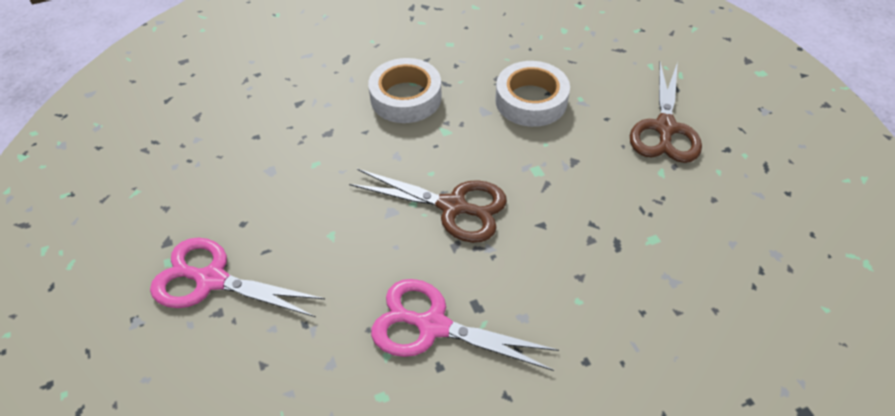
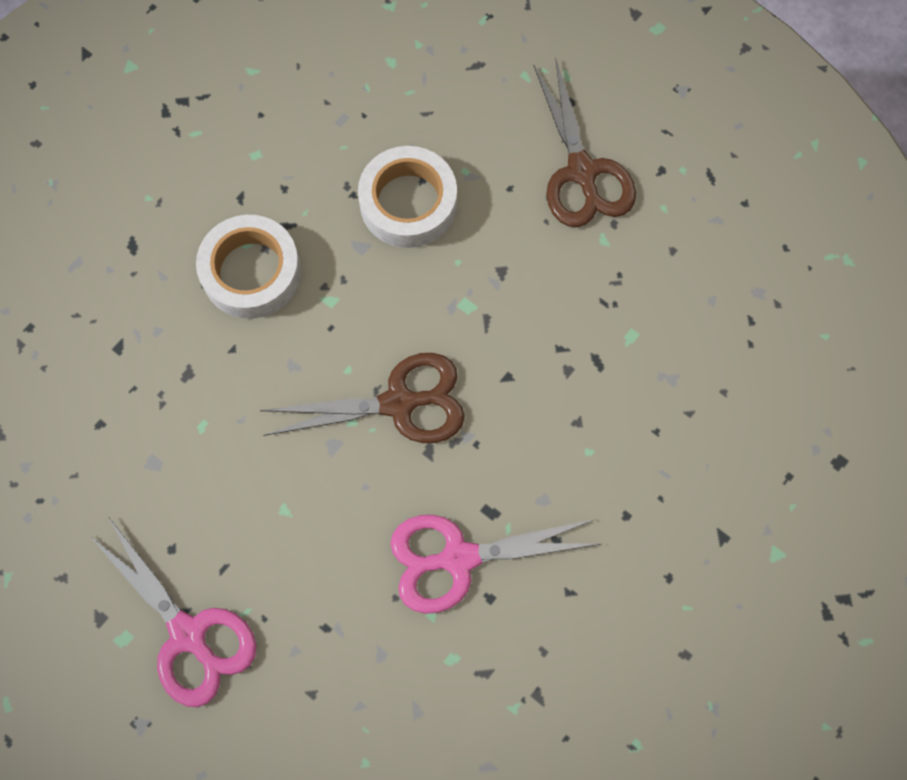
camera: 30 degrees left, 20 degrees up
pink scissors [150,238,325,317] -> pink scissors turned 120 degrees counterclockwise [90,518,256,707]

